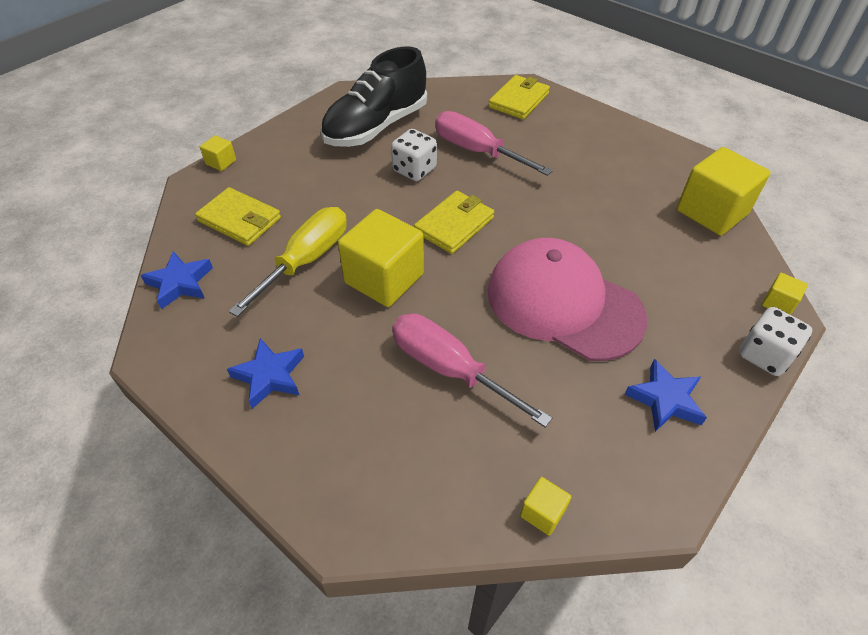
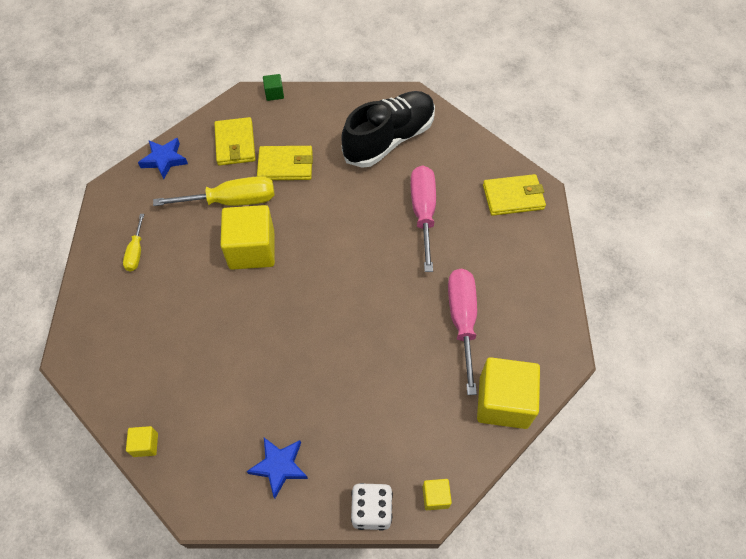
camera: 50 degrees right, 10 degrees up
yellow cube [200,135,236,171] -> green cube [263,74,284,101]
blue star [227,338,304,409] -> yellow screwdriver [123,214,144,272]
black shoe [320,46,427,147] -> black shoe turned 135 degrees clockwise [341,91,435,168]
white dice [391,129,437,181] -> none
pink screwdriver [392,314,552,427] -> pink screwdriver moved to [448,269,477,395]
yellow wallet [414,191,494,254] -> yellow wallet moved to [257,146,313,180]
pink cap [487,238,647,361] -> none

